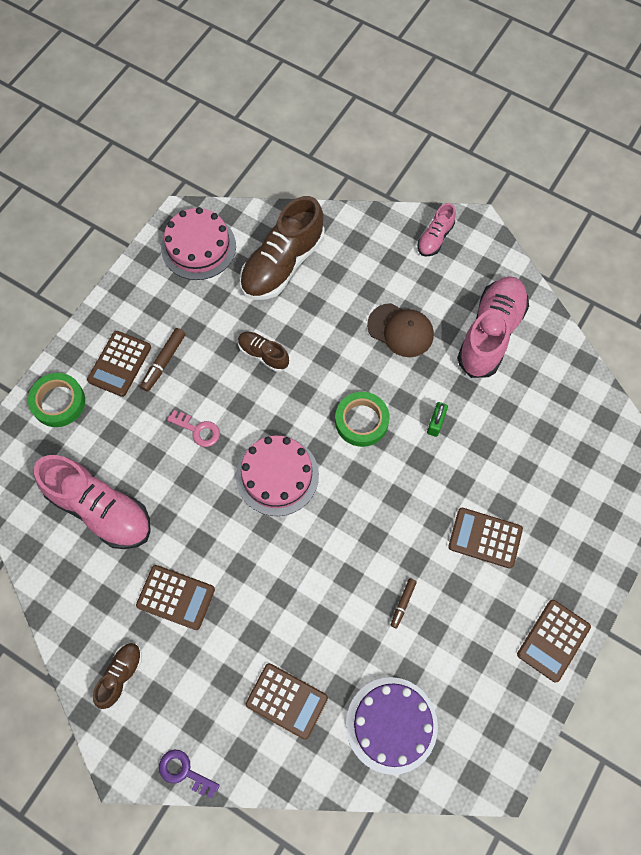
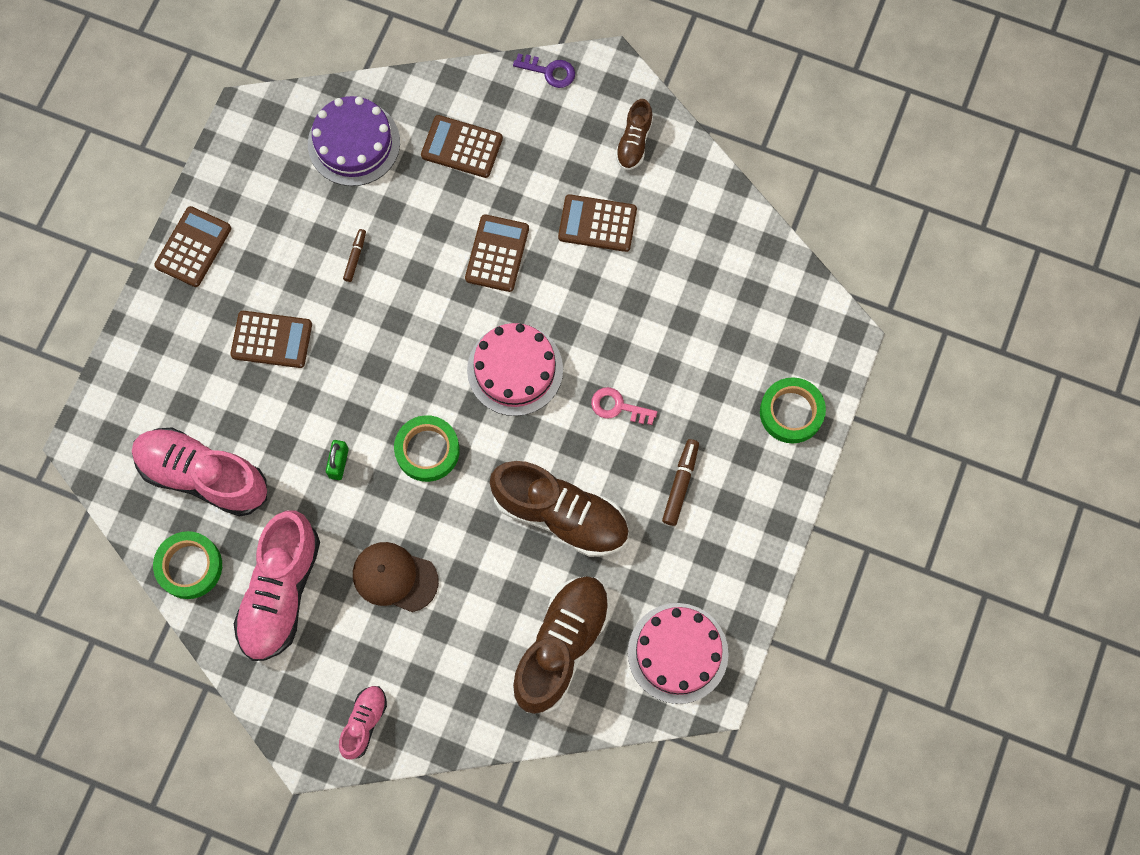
camera: 170 degrees right, 5 degrees up
pink shoe [34,455,151,549] -> pink shoe moved to [132,428,267,517]
brown calculator [87,331,151,397] -> brown calculator moved to [465,214,529,292]
brown shoe [238,332,289,372] -> brown shoe [490,461,629,557], size x1.97
none -> green tape [153,531,222,599]

